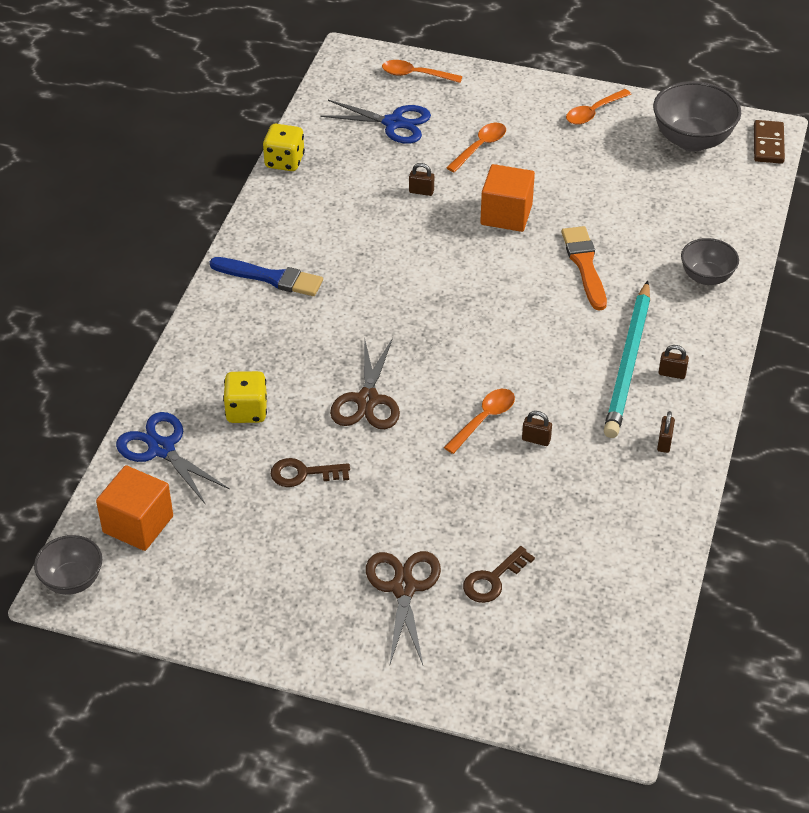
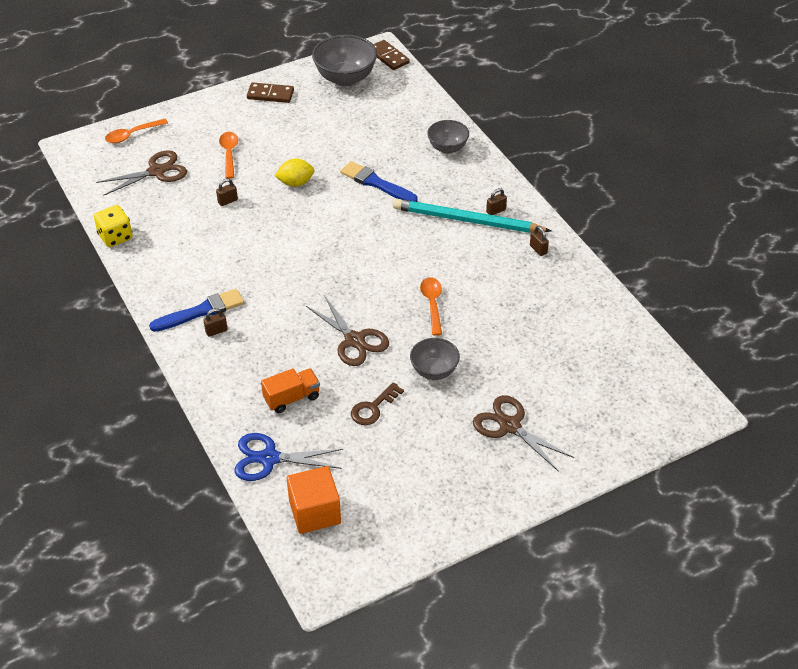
camera: 45 degrees left, 0 degrees up
grey bowl [34,535,102,595] -> grey bowl moved to [410,338,460,380]
yellow dice [223,371,267,423] -> orange truck [261,368,320,413]
blue scissors [320,100,431,144] -> brown scissors [96,150,187,196]
brown key [463,546,535,603] -> none
orange cube [480,164,535,232] -> yellow lemon [275,159,314,187]
brown padlock [522,411,552,446] -> brown padlock moved to [203,308,227,337]
orange brush [561,226,607,311] -> blue brush [340,161,418,202]
orange spoon [566,89,631,125] -> brown domino [247,82,294,103]
turquoise pencil [604,281,650,438] -> turquoise pencil turned 135 degrees clockwise [393,199,551,233]

